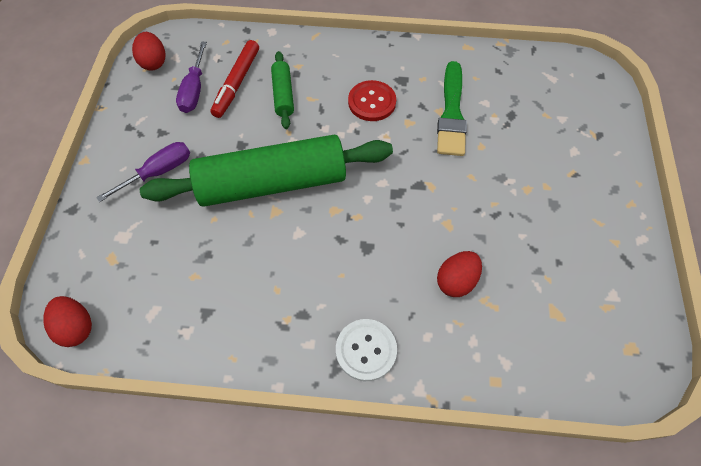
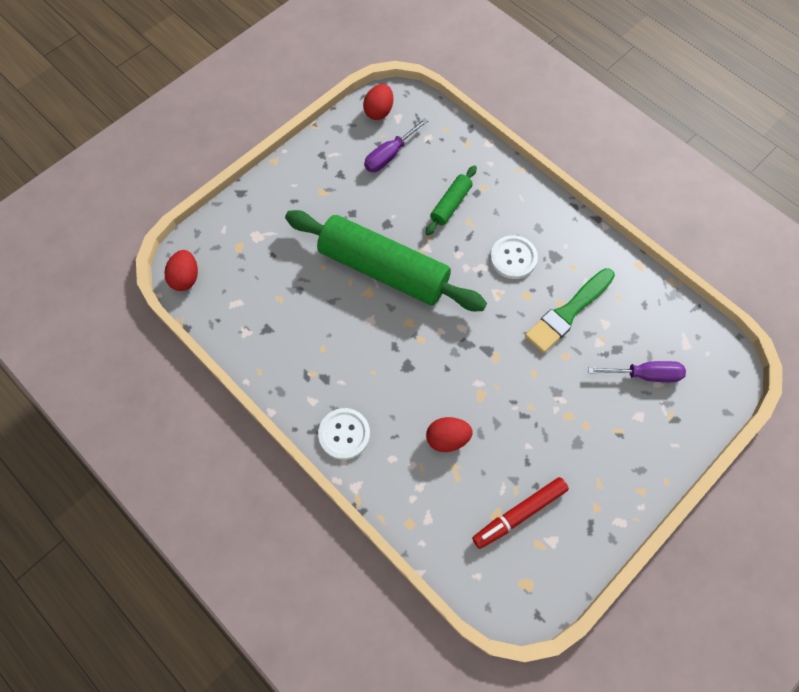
camera: 40 degrees right, 5 degrees up
purple screwdriver [96,142,190,202] -> purple screwdriver moved to [588,361,686,382]
red marker [211,40,259,118] -> red marker moved to [472,477,569,549]
red button [348,80,396,121] -> white button [490,235,538,279]

